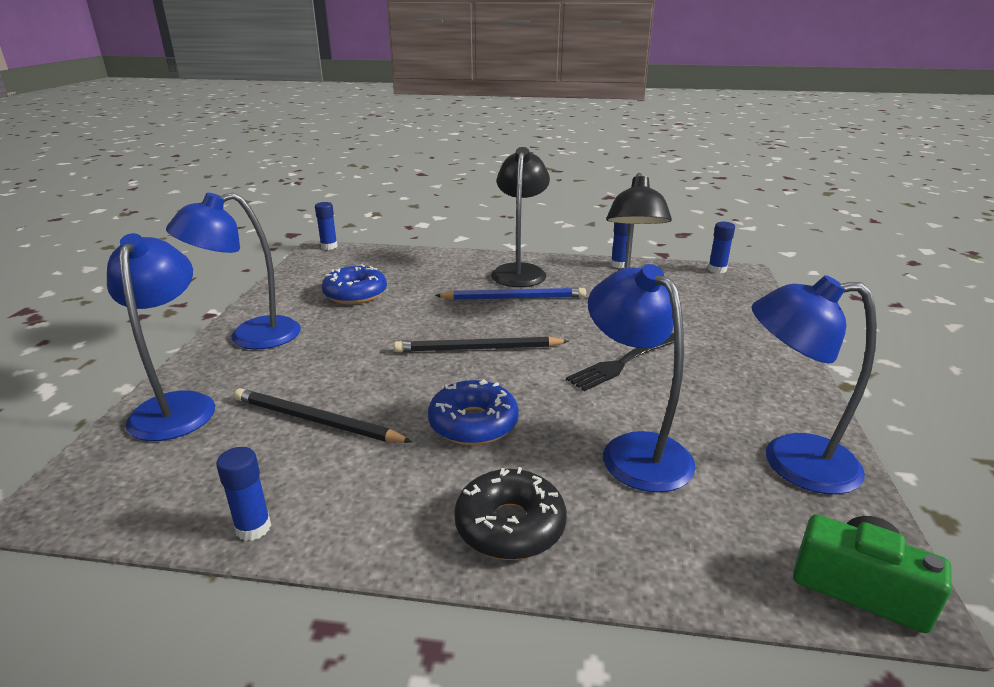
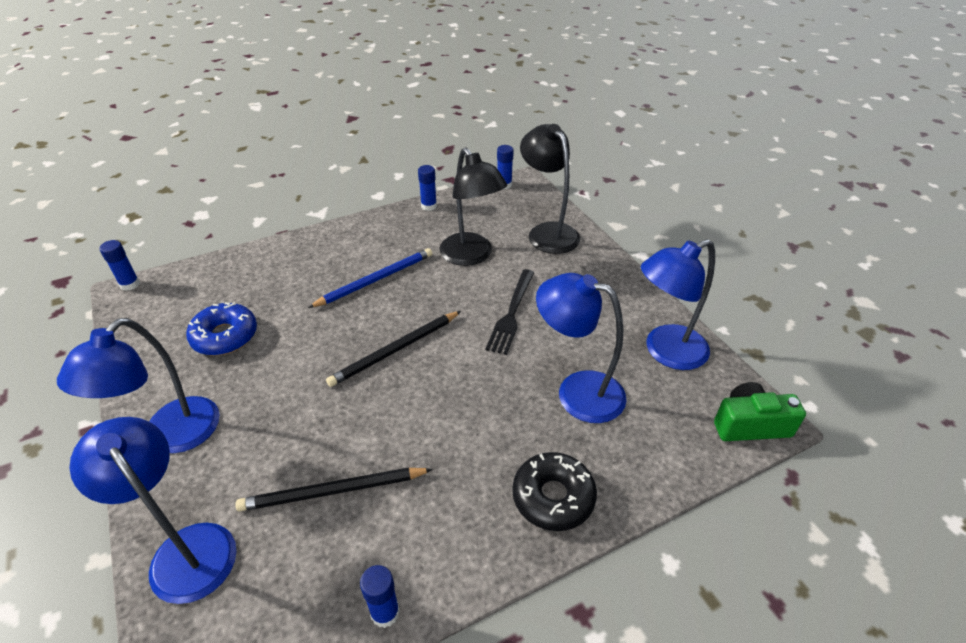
camera: 35 degrees left, 15 degrees up
blue donut [428,379,519,445] -> none
black lamp [491,147,550,287] -> black lamp moved to [520,124,580,254]

